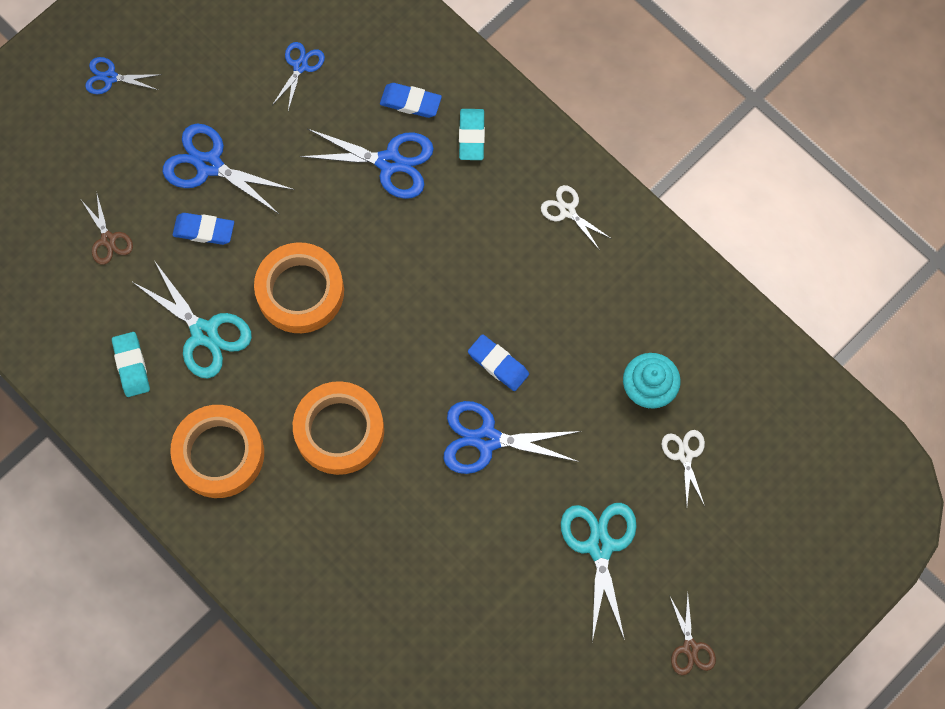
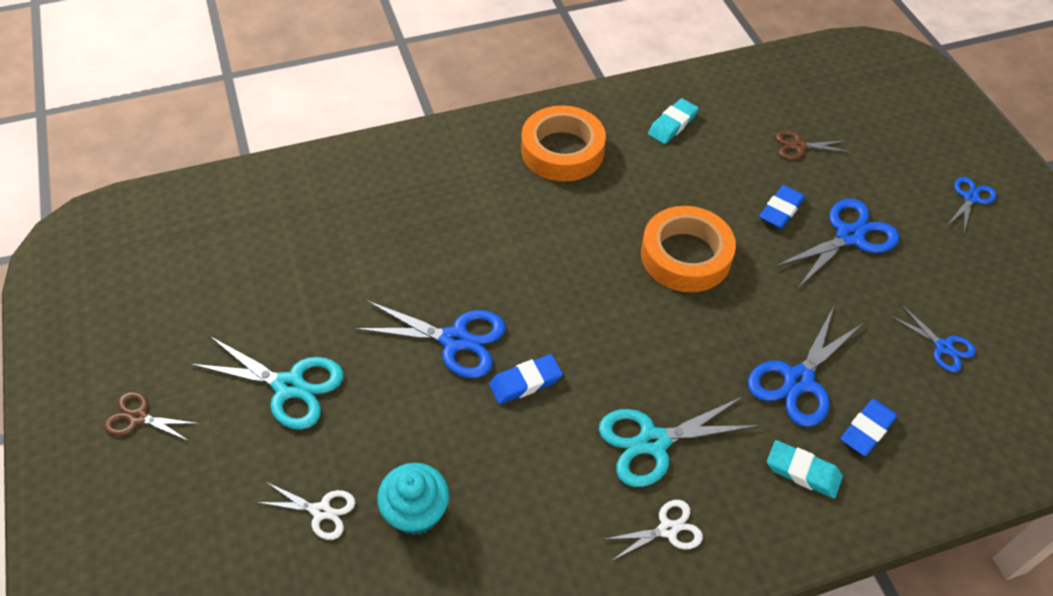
camera: 115 degrees right, 20 degrees down
turquoise eraser [112,332,150,397] -> turquoise eraser turned 60 degrees counterclockwise [648,98,699,144]
turquoise scissors [133,262,252,378] -> turquoise scissors moved to [599,397,760,487]
orange tape [293,381,384,475] -> none
blue scissors [444,401,581,474] -> blue scissors turned 75 degrees clockwise [354,301,506,378]

